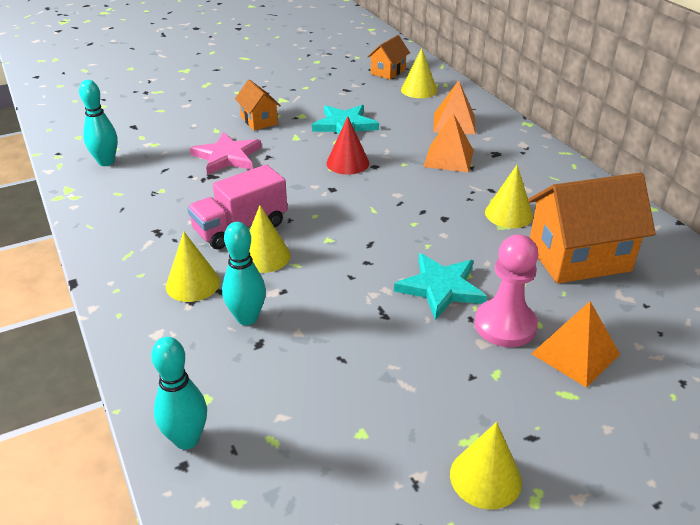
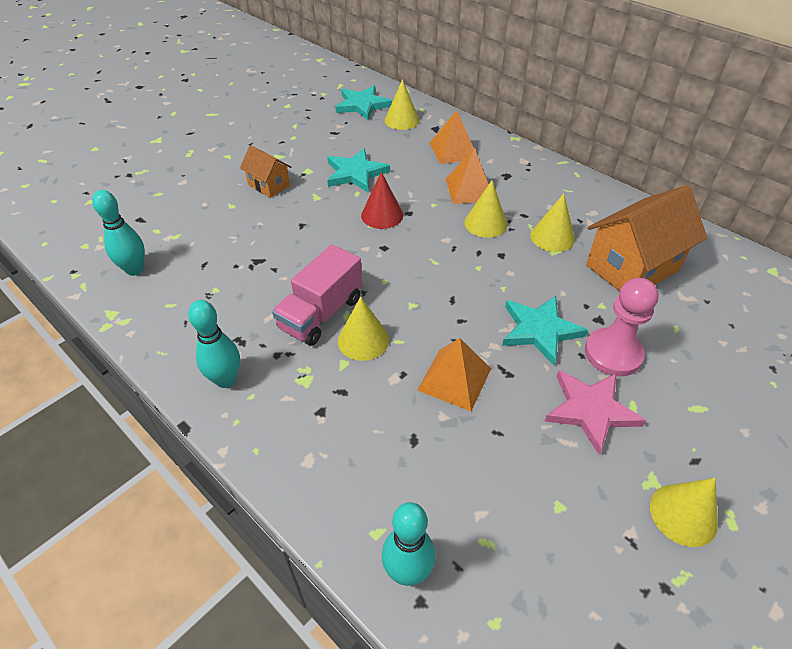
camera: 20 degrees left, 10 degrees up
yellow cone [166,231,220,302] -> yellow cone moved to [464,181,507,238]
pink star [190,132,261,175] -> pink star moved to [545,370,646,455]
turquoise bowling pin [222,222,266,325] -> turquoise bowling pin moved to [188,300,240,388]
orange house [367,35,410,80] -> turquoise star [335,86,392,120]
orange pyramid [531,301,620,388] -> orange pyramid moved to [417,338,491,411]

